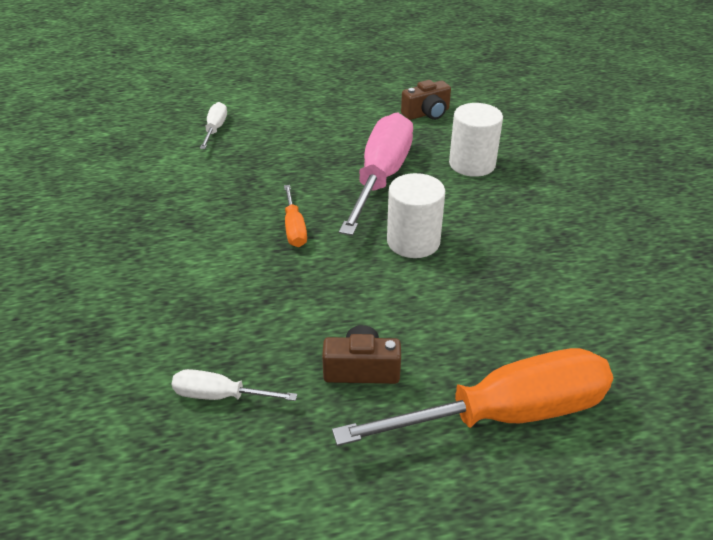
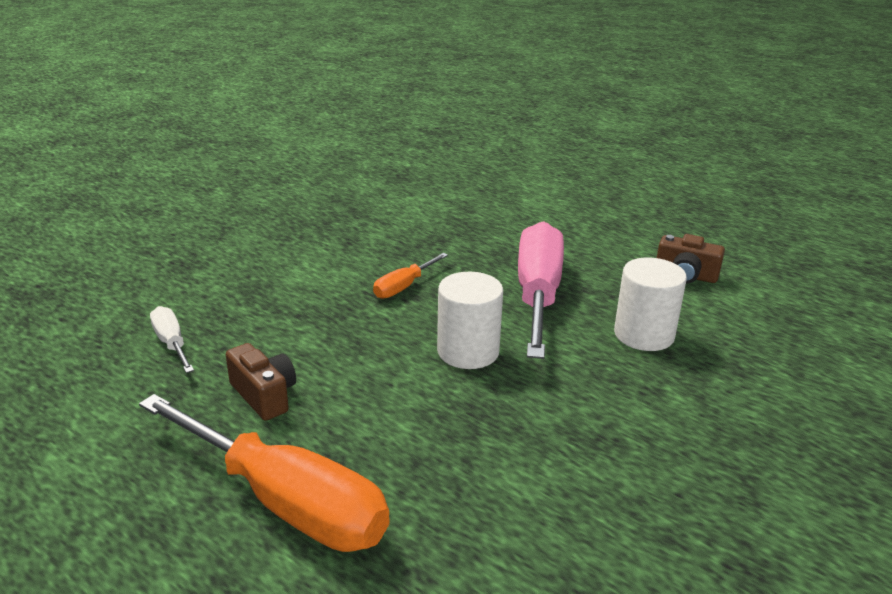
camera: 50 degrees right, 10 degrees down
white screwdriver [200,102,227,149] -> none
pink screwdriver [339,112,413,236] -> pink screwdriver turned 60 degrees counterclockwise [518,221,564,359]

